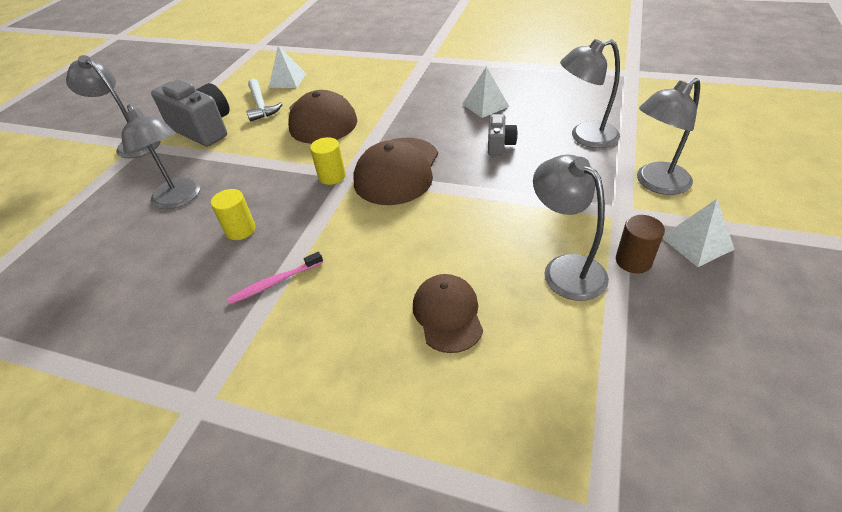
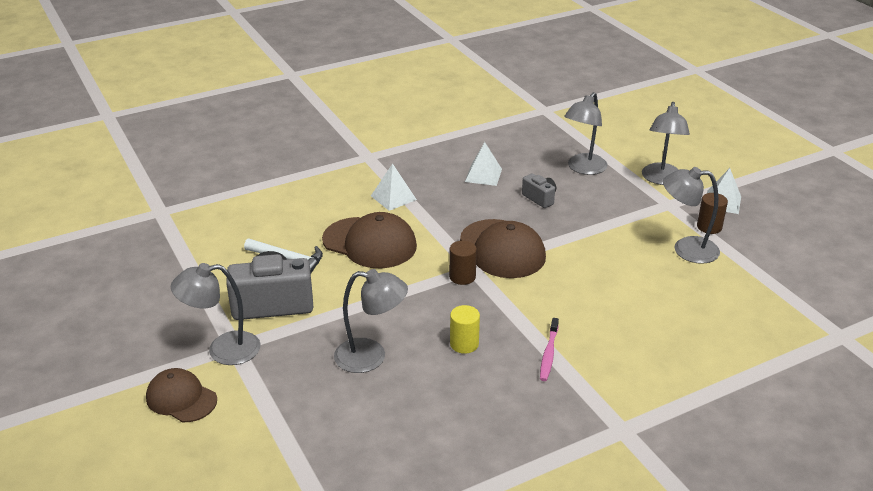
camera: 50 degrees left, 10 degrees down
white pyramid [269,46,306,88] -> white pyramid moved to [371,164,417,211]
yellow cylinder [310,137,346,185] -> brown cylinder [449,241,477,285]
brown cap [413,274,483,353] -> brown cap moved to [146,368,217,422]

